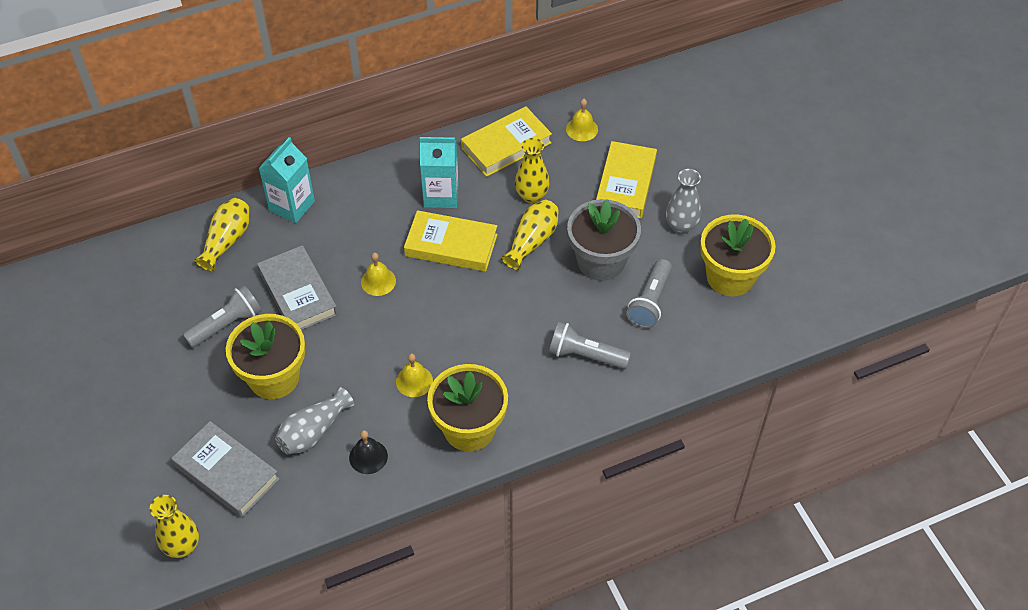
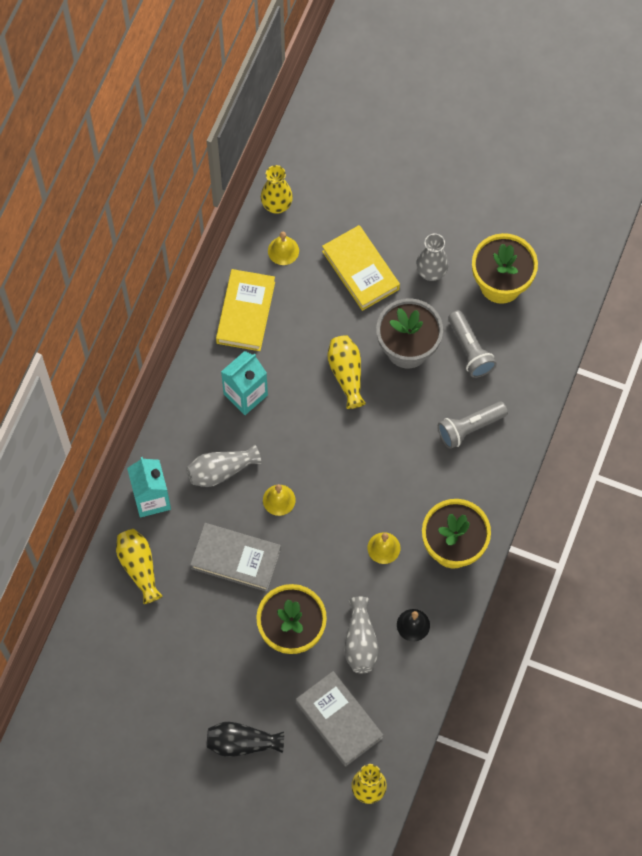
camera: 45 degrees left, 15 degrees up
grey book [171,421,280,518] -> grey book turned 60 degrees clockwise [296,671,383,766]
grey flashlight [183,285,262,348] -> none
yellow book [404,210,498,272] -> none
yellow vase [515,138,550,203] -> yellow vase moved to [261,165,293,214]
none -> grey vase [187,445,261,487]
none -> black vase [207,722,284,757]

